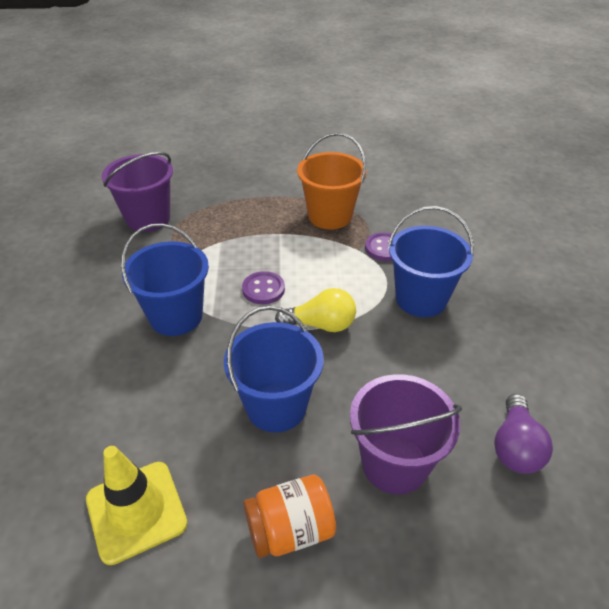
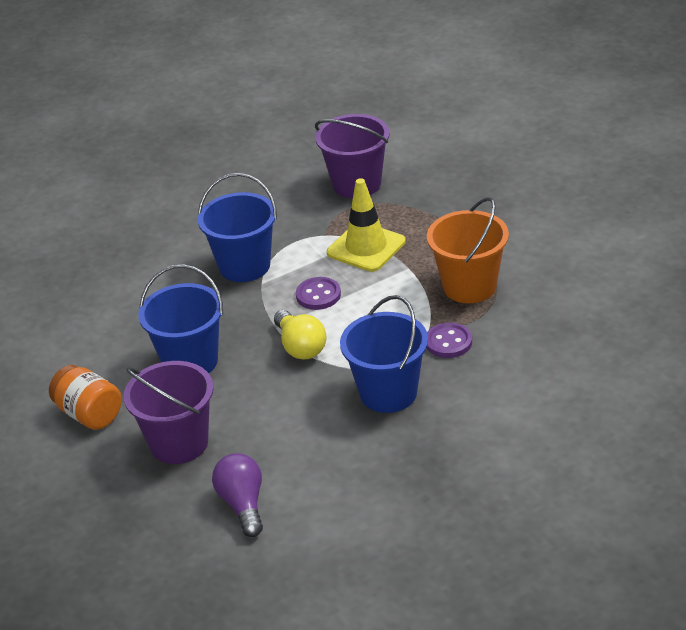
camera: 65 degrees right, 5 degrees down
yellow traffic cone [86,446,188,565] -> yellow traffic cone moved to [327,178,406,272]
purple light bulb [494,394,553,474] -> purple light bulb turned 90 degrees clockwise [212,453,263,537]

